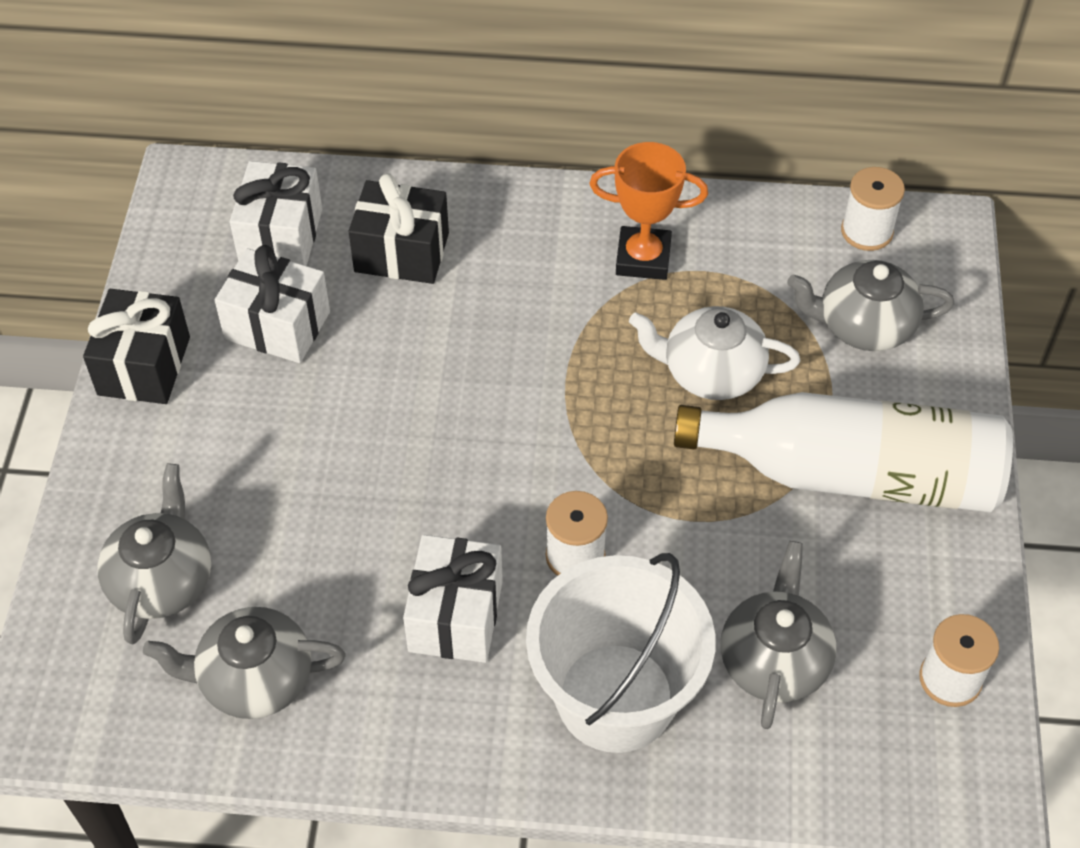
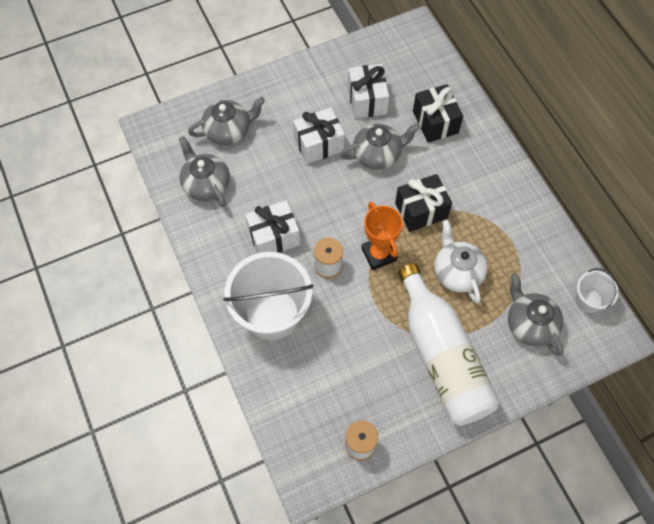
camera: 60 degrees right, 10 degrees up
black gift [83,289,190,404] -> black gift moved to [395,174,452,232]
white gift [230,161,322,266] -> white gift moved to [293,108,345,164]
orange trophy [589,142,708,280] -> orange trophy moved to [361,202,403,270]
grey teapot [720,541,836,729] -> grey teapot moved to [340,123,420,169]
white spool [841,167,905,251] -> white bucket [575,268,619,313]

